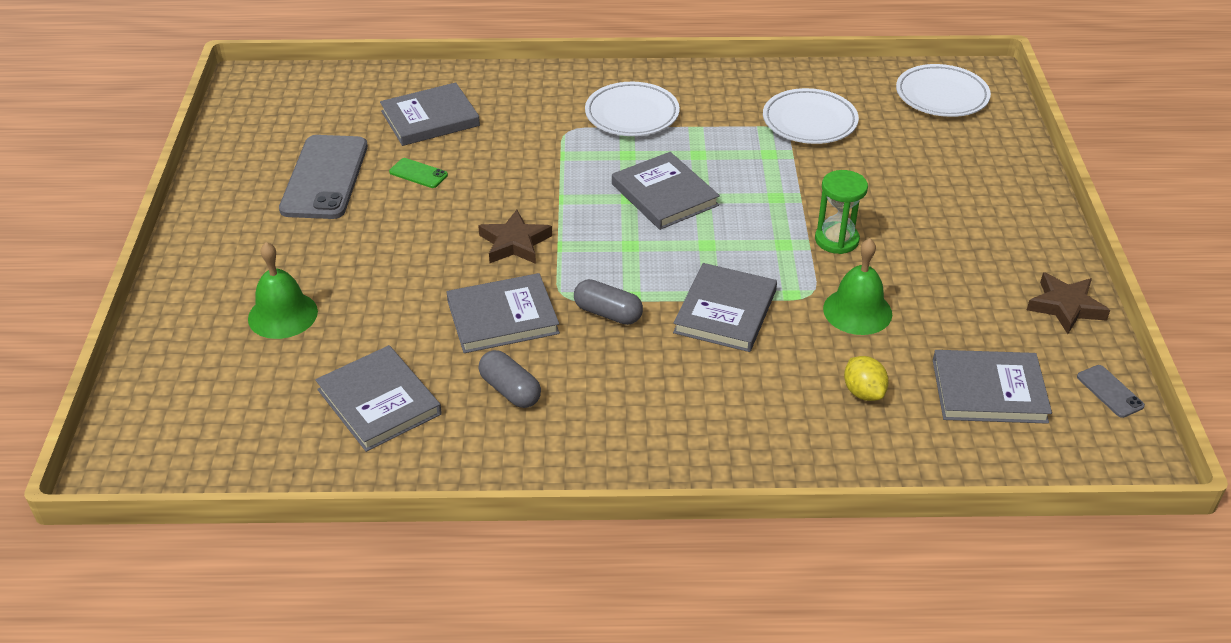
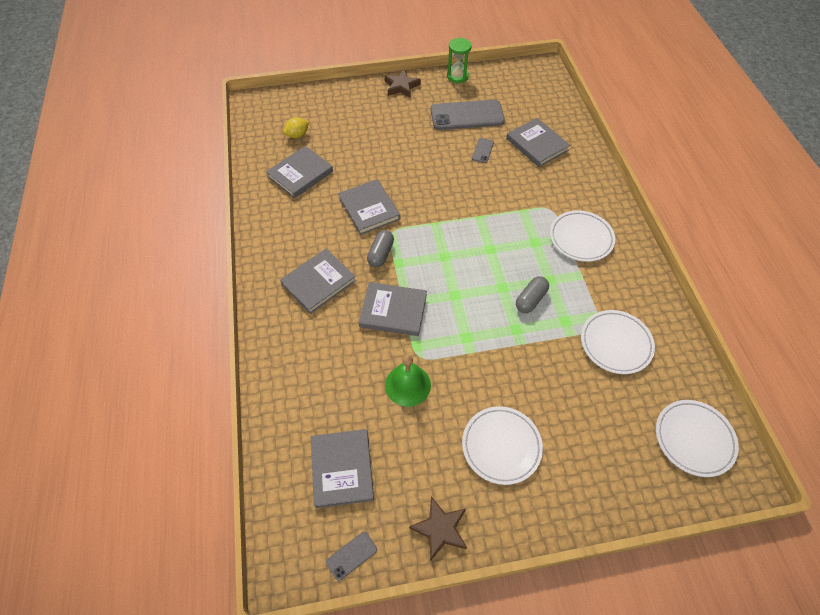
camera: 80 degrees right, 15 degrees up
green bell [248,242,318,339] -> none
green phone [389,158,448,188] -> grey phone [472,138,494,163]
brown star [478,210,552,264] -> brown star moved to [384,69,421,98]
grey capsule [478,350,541,408] -> grey capsule moved to [516,276,549,313]
grey book [612,152,720,230] -> grey book moved to [280,249,356,314]
green hourglass [815,170,868,254] -> green hourglass moved to [447,38,472,83]
yellow lemon [844,356,889,401] -> yellow lemon moved to [283,117,309,138]
none -> white plate [462,406,543,485]

